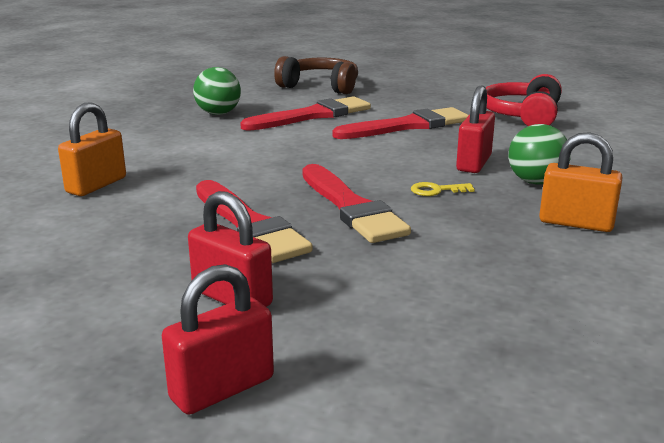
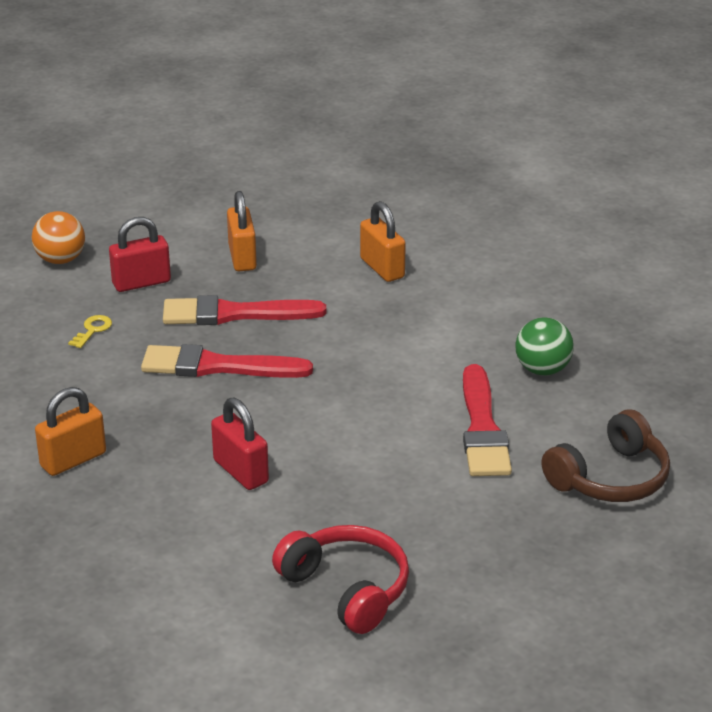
camera: 120 degrees right, 10 degrees up
red padlock [162,264,274,415] -> orange ball [32,211,85,264]
red brush [332,107,469,139] -> none
yellow key [411,182,475,196] -> yellow key moved to [68,315,112,348]
green ball [509,124,571,185] -> none
none -> orange padlock [227,191,257,271]

